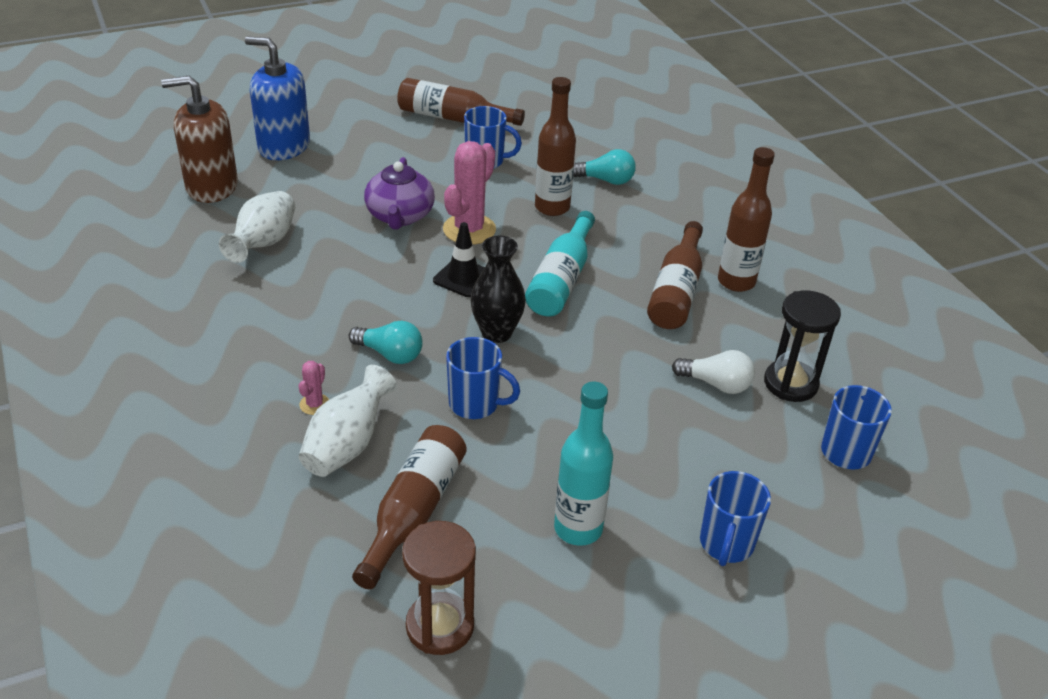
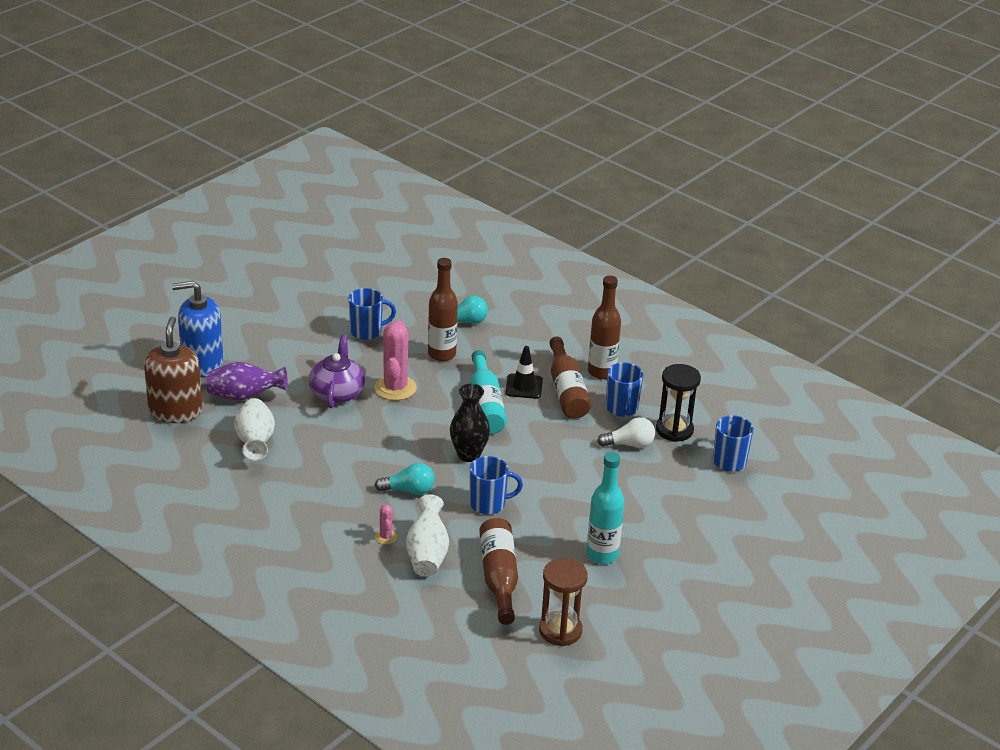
camera: 25 degrees left, 5 degrees down
brown soap dispenser [161,76,238,203] -> brown soap dispenser turned 120 degrees clockwise [144,316,202,423]
purple teapot [364,157,435,230] -> purple teapot turned 150 degrees counterclockwise [309,335,365,408]
brown bottle [397,78,525,126] -> none
black traffic cone [433,222,485,297] -> black traffic cone moved to [505,346,543,399]
blue mug [700,471,771,566] -> blue mug moved to [606,362,643,417]
none -> purple vase [206,362,288,401]

